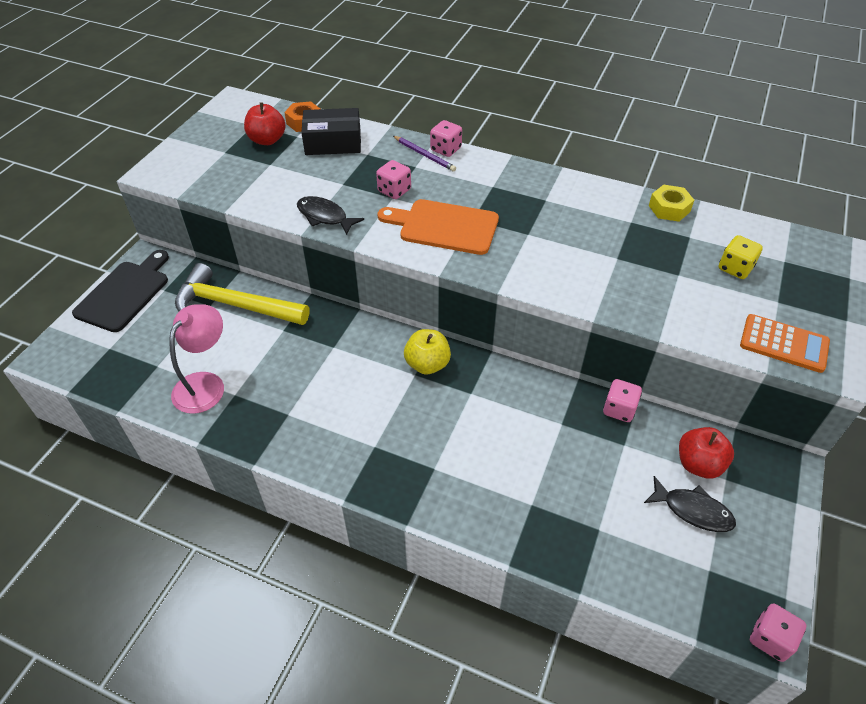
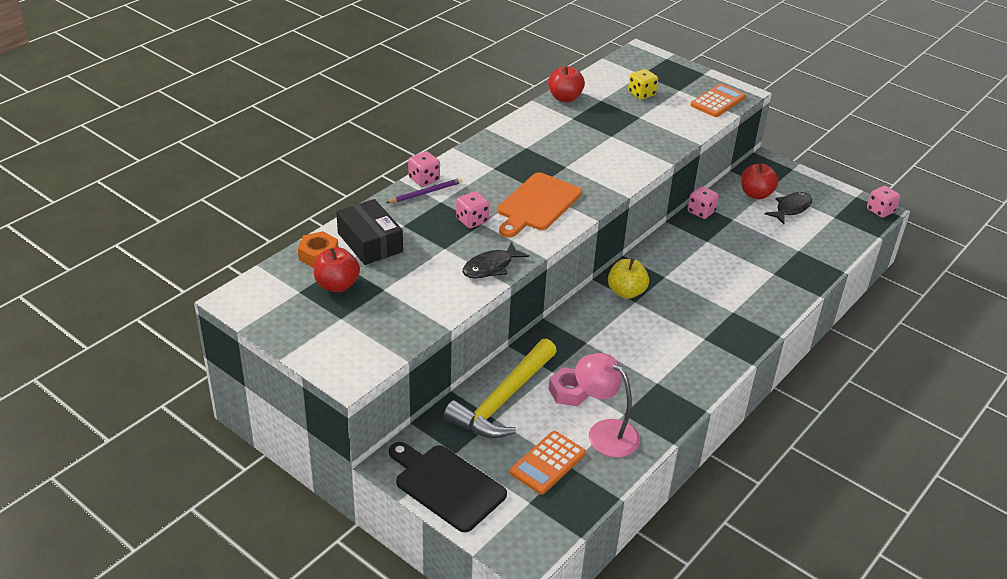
camera: 75 degrees left, 10 degrees down
black box [301,108,361,155] -> black box turned 45 degrees counterclockwise [336,199,403,265]
yellow nut [649,185,694,222] -> red apple [548,66,585,102]
none -> orange calculator [510,431,586,494]
none -> pink nut [549,367,590,406]

